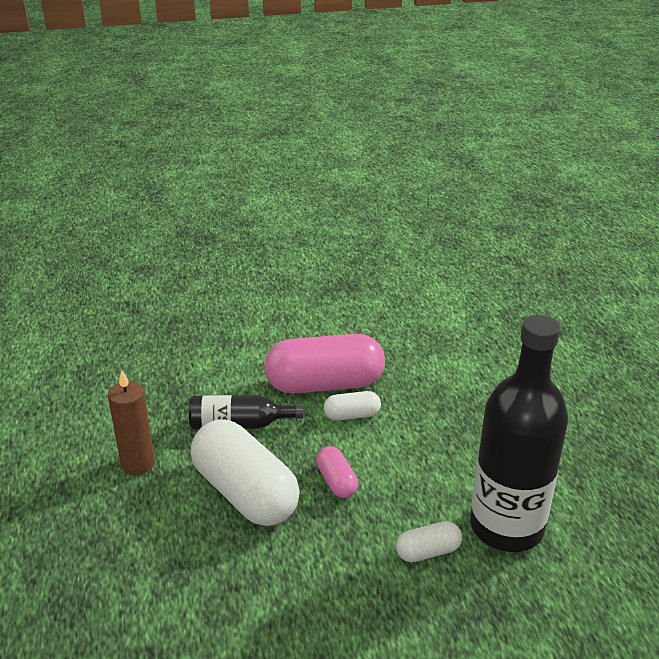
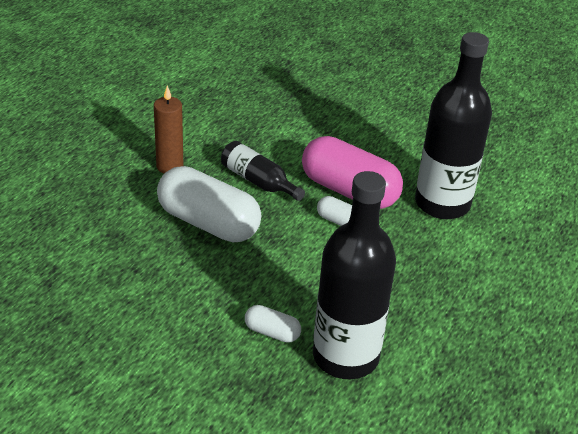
camera: 40 degrees right, 5 degrees up
white capsule [191,420,300,526] -> white capsule turned 60 degrees counterclockwise [157,166,261,242]
pink capsule [316,446,358,498] -> none
none -> black bottle [415,32,492,219]

